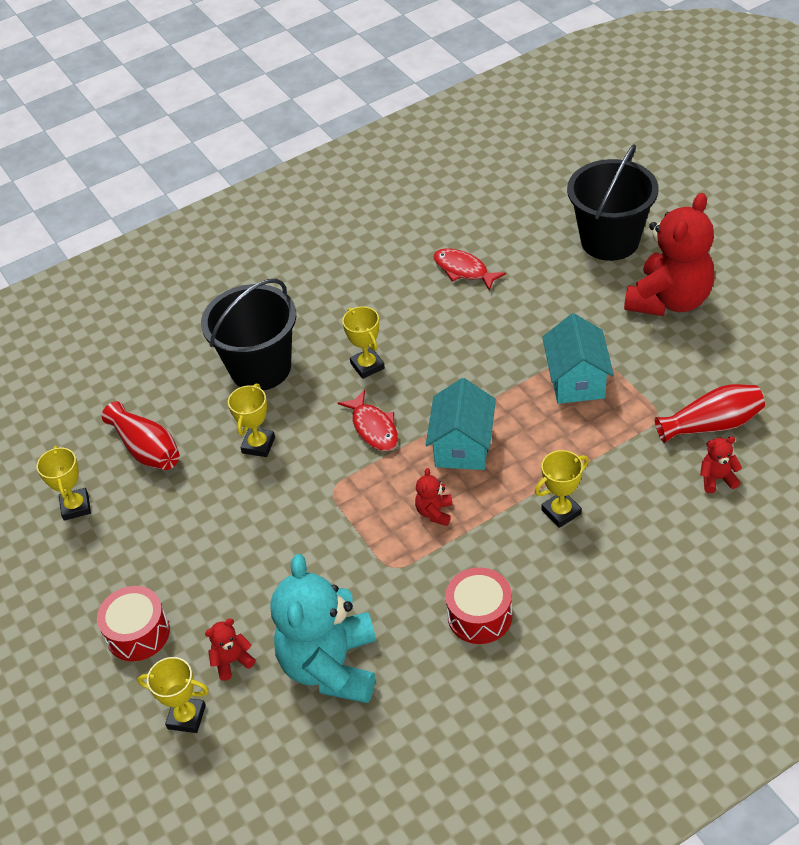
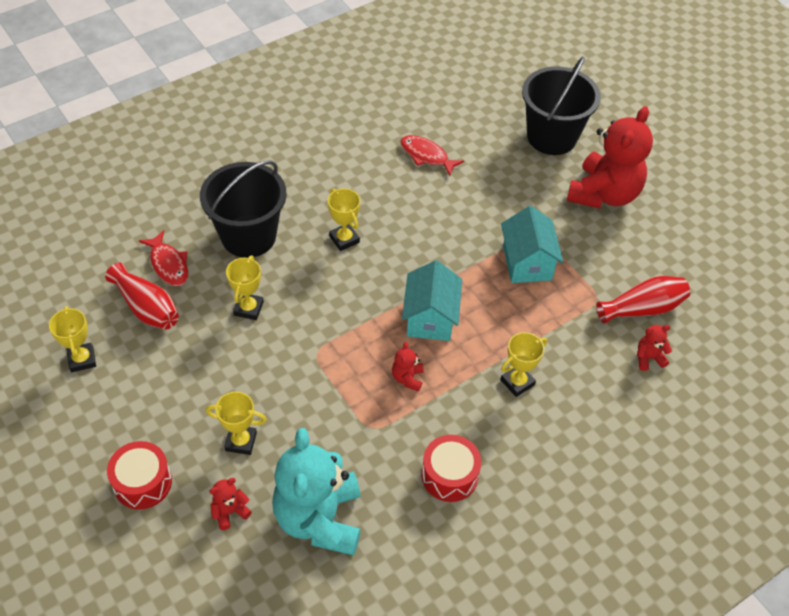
camera: 10 degrees left, 5 degrees up
yellow trophy [138,657,209,733] -> yellow trophy moved to [206,392,267,455]
red fish [338,390,398,451] -> red fish moved to [139,230,189,286]

